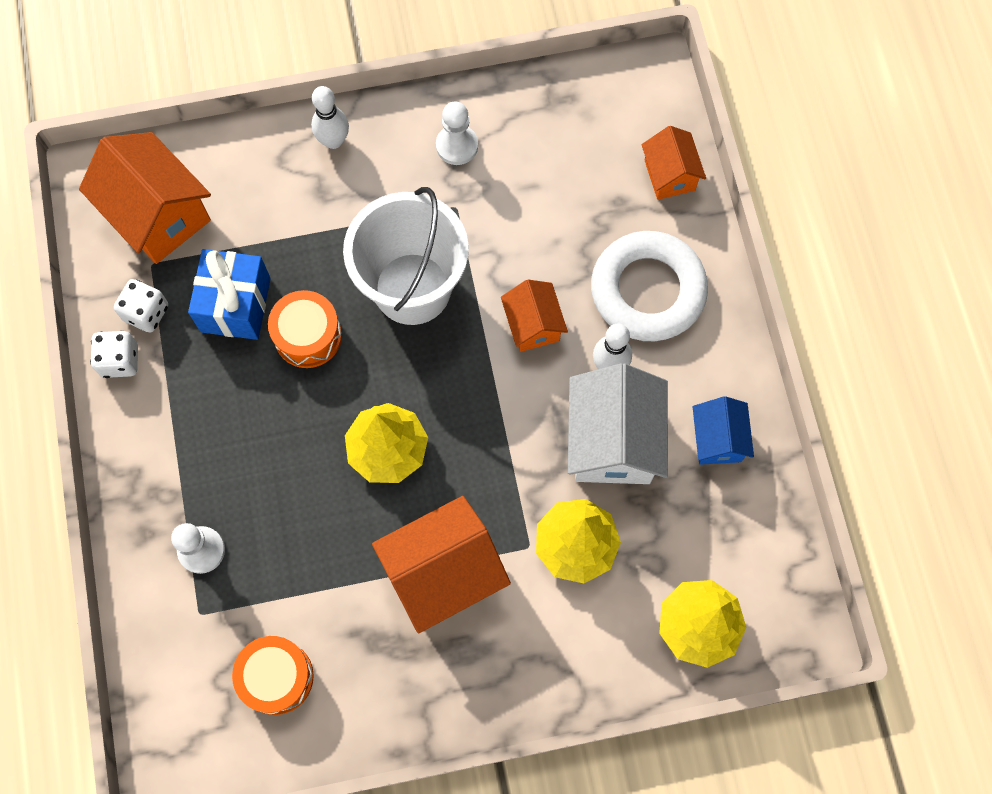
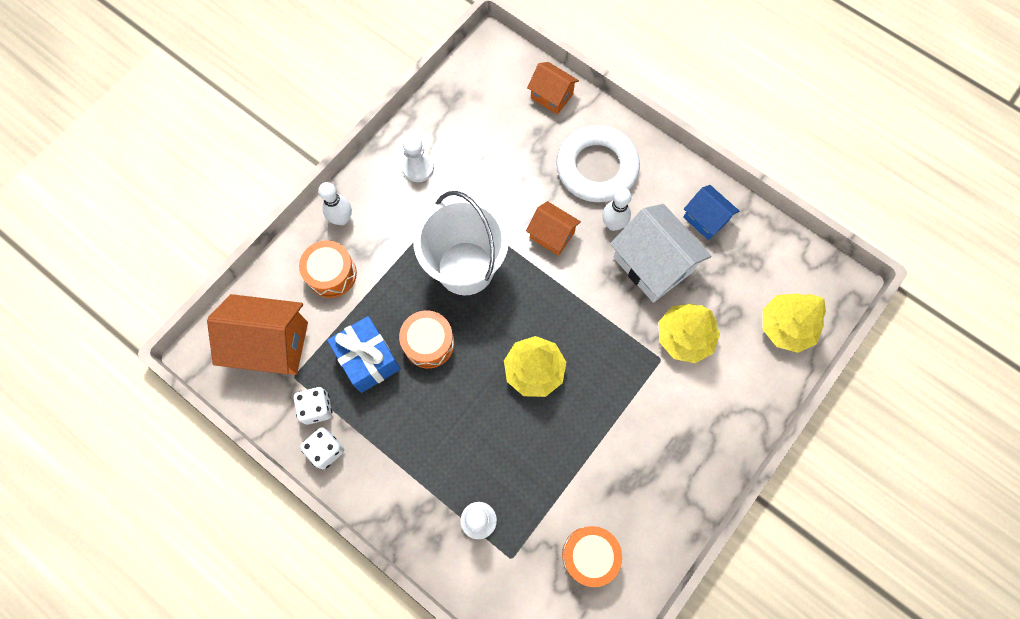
camera: 40 degrees left, 0 degrees up
orange house [372,496,511,633] -> none
none -> orange drum [299,240,357,298]

